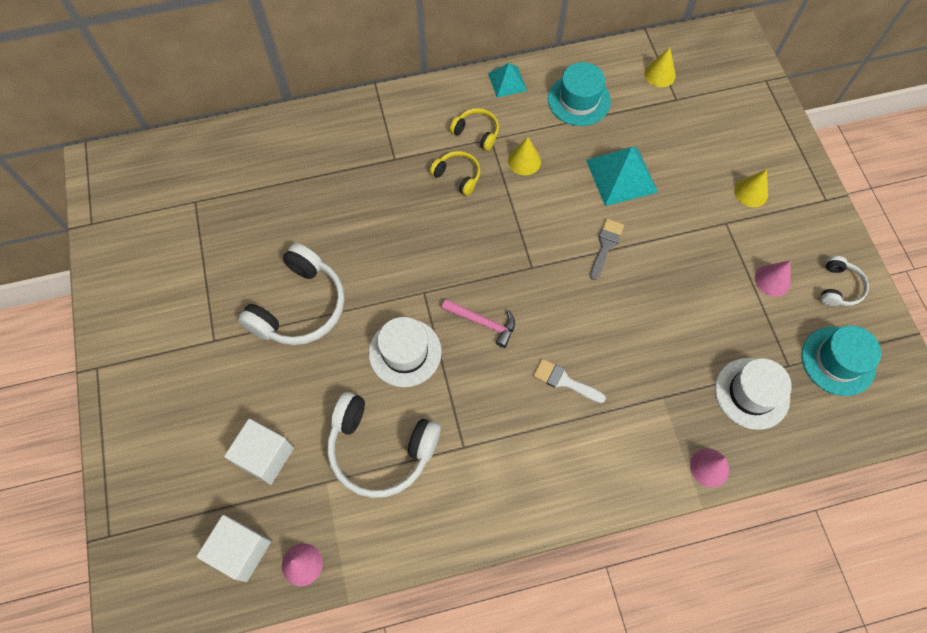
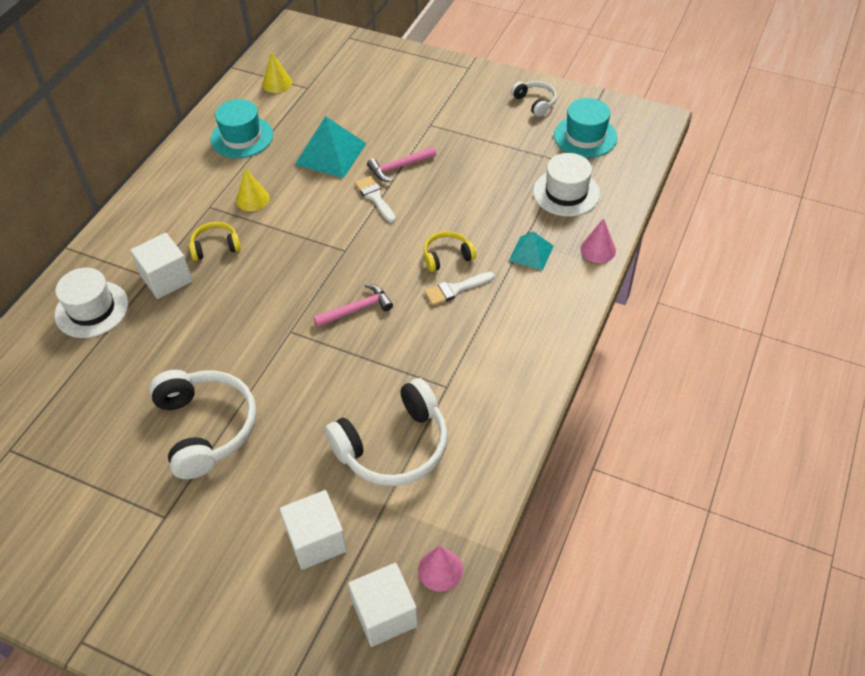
camera: 50 degrees left, 15 degrees down
white hat [369,317,442,387] -> white hat moved to [55,268,129,338]
yellow headphones [450,108,499,151] -> yellow headphones moved to [424,231,476,272]
turquoise pyramid [488,63,527,98] -> turquoise pyramid moved to [509,231,554,270]
grey brush [590,218,624,280] -> white brush [355,176,396,223]
yellow cone [734,169,768,207] -> none
pink cone [755,261,791,297] -> none
none -> white cube [130,233,193,299]
none -> pink hammer [367,146,436,182]

